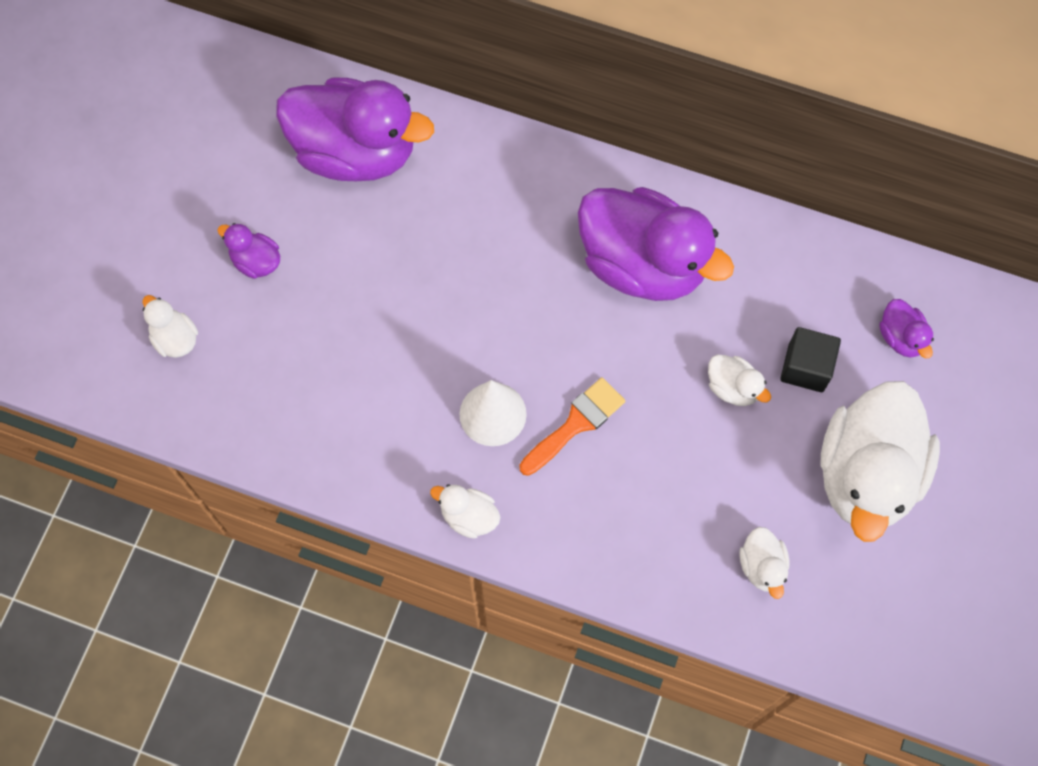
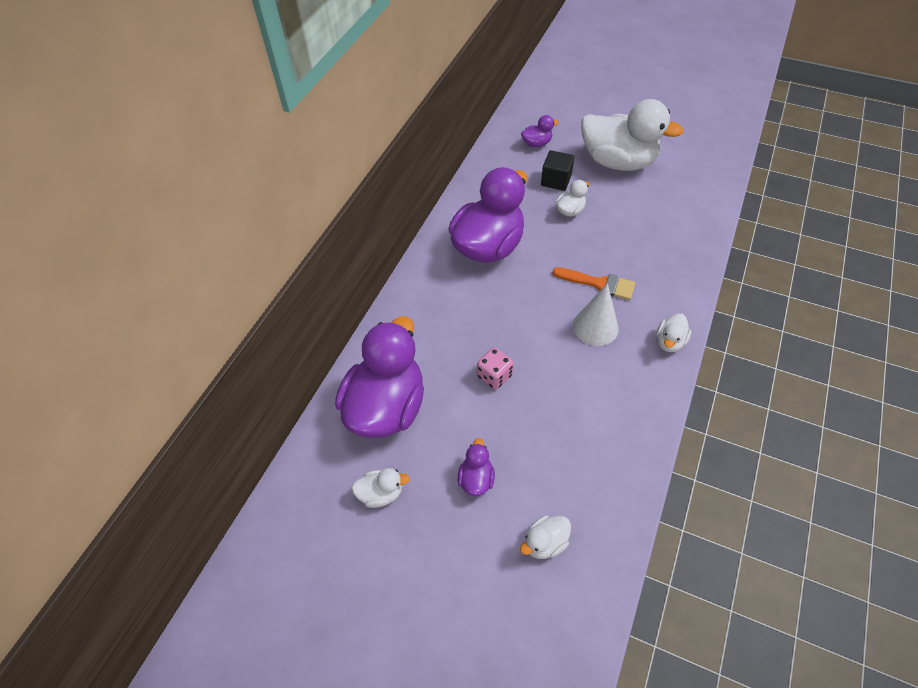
camera: 85 degrees left, 15 degrees down
purple duck [217,223,280,279] -> purple duck turned 150 degrees clockwise [458,438,495,496]
orange brush [519,377,625,476] -> orange brush turned 150 degrees clockwise [552,267,635,300]
white duck [740,527,789,599] -> white duck moved to [351,468,410,508]
none -> pink dice [477,347,513,389]

